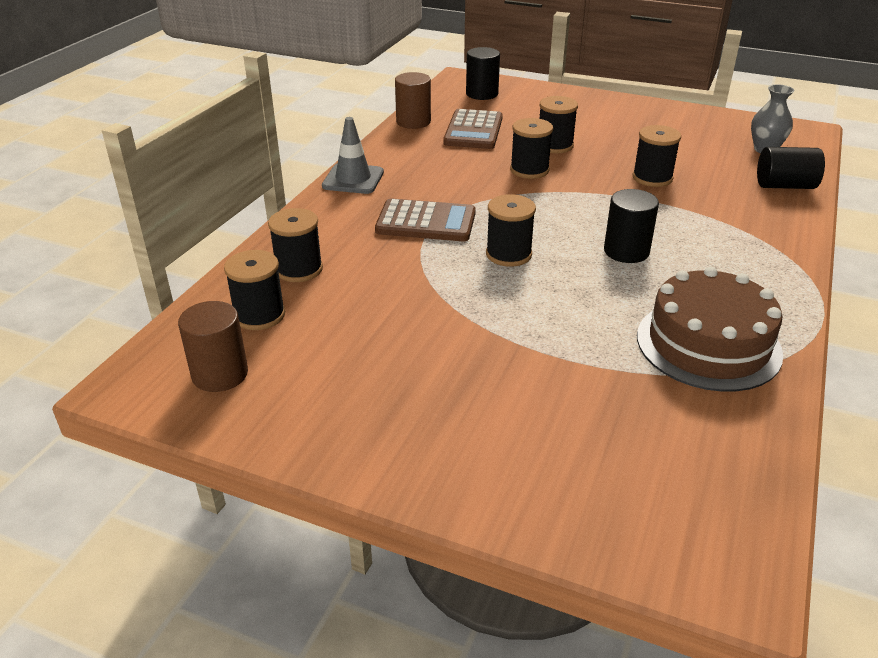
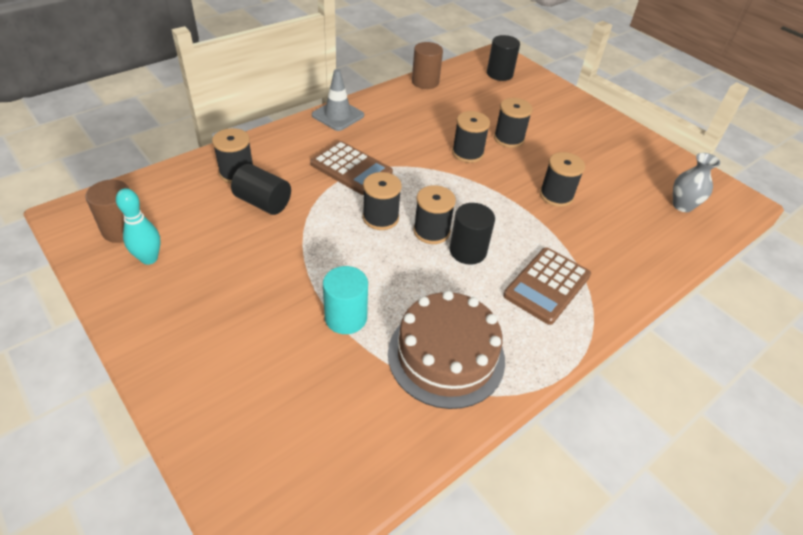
camera: 25 degrees right, 10 degrees up
black spool [224,250,285,330] -> black spool moved to [413,185,456,244]
brown calculator [443,109,503,149] -> brown calculator moved to [503,247,591,325]
black cylinder [757,147,825,189] -> black cylinder moved to [231,164,291,215]
none -> turquoise bowling pin [116,188,161,265]
none -> turquoise cylinder [323,266,368,334]

